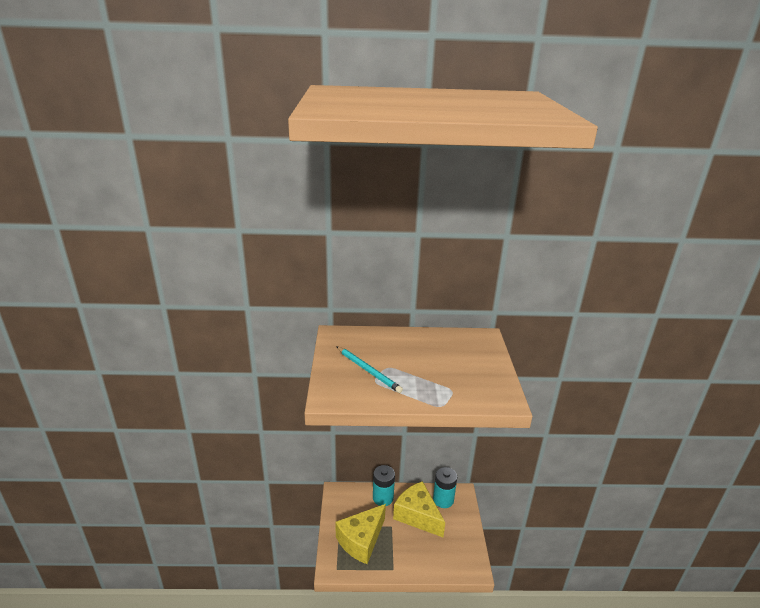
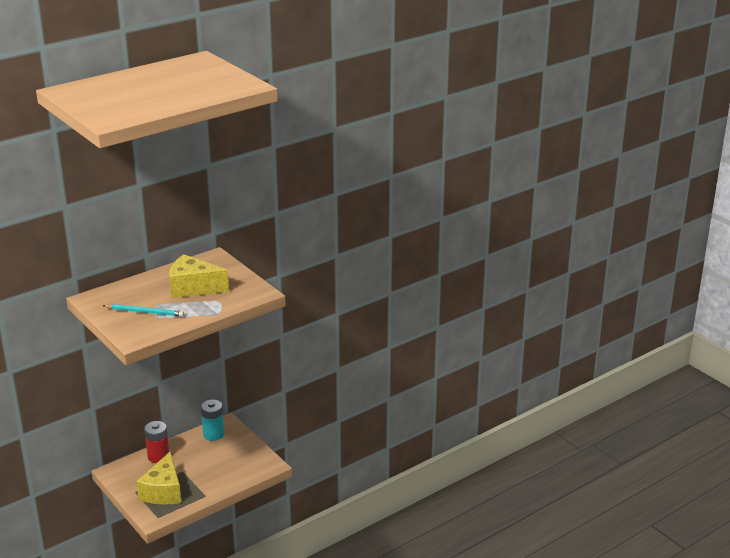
camera: 35 degrees left, 0 degrees up
turquoise battery [373,465,395,506] -> red battery [144,421,169,463]
yellow cheese [393,481,445,537] -> yellow cheese moved to [169,254,229,298]

